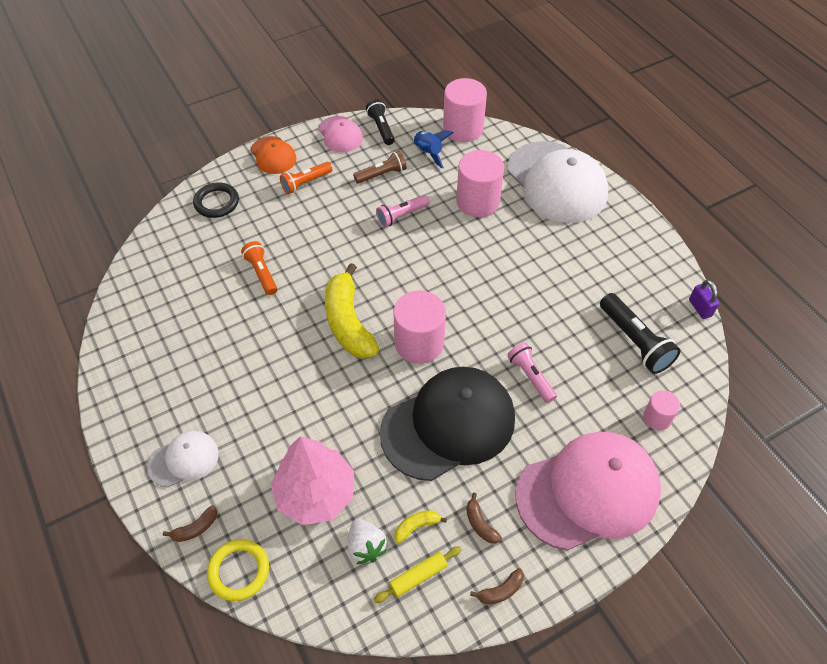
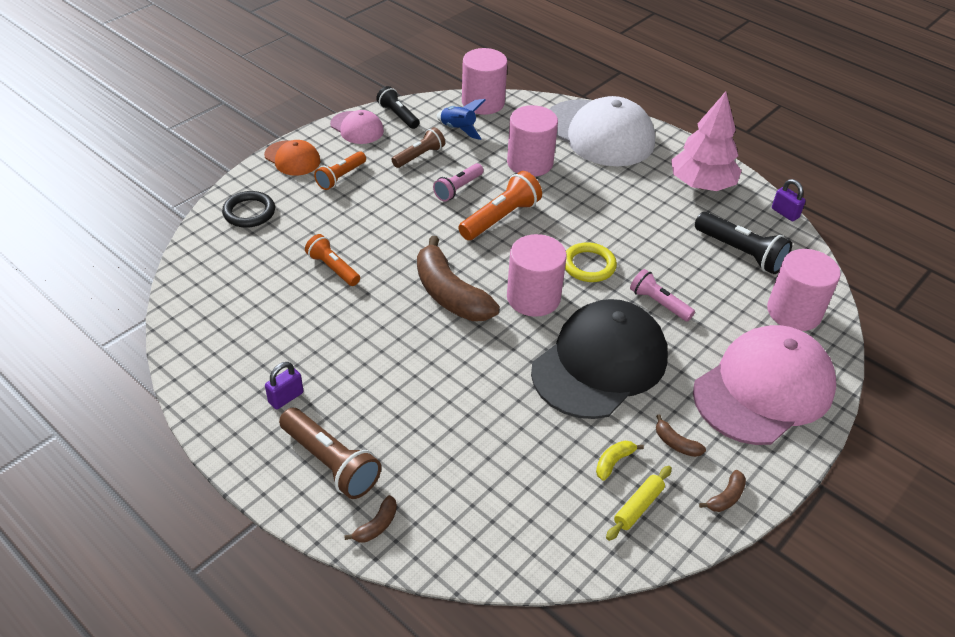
camera: 20 degrees left, 10 degrees down
white cap [147,431,219,487] -> brown flashlight [279,408,381,499]
yellow ring [207,539,269,601] -> yellow ring moved to [565,242,617,282]
pink tree [271,436,354,525] -> pink tree moved to [671,92,742,191]
yellow banana [325,263,379,358] -> brown banana [417,236,500,321]
white strawberry [348,519,388,564] -> none
pink cylinder [643,390,680,430] -> pink cylinder [767,249,841,331], size x1.87
none -> purple padlock [265,362,303,409]
none -> orange flashlight [458,171,542,240]

